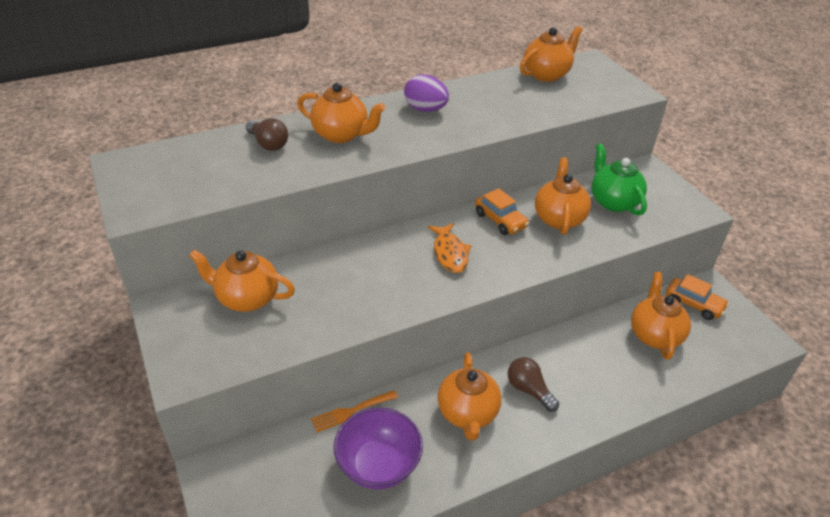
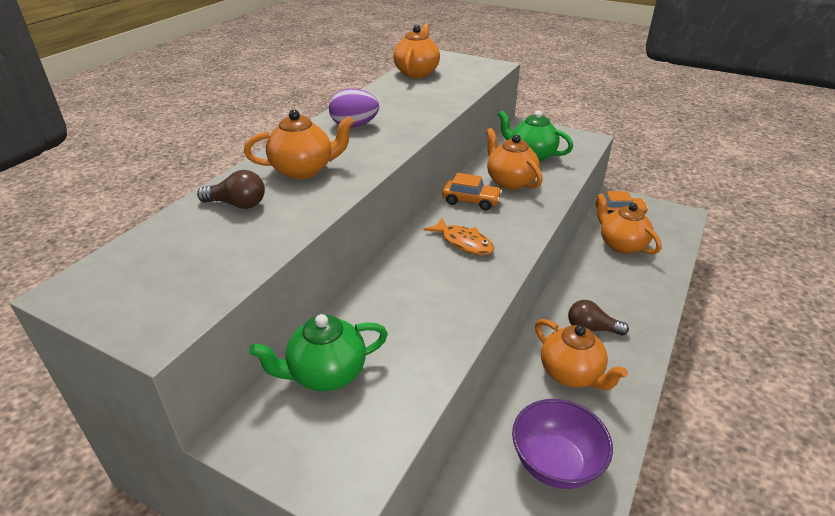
camera: 35 degrees left, 5 degrees down
orange teapot [189,250,295,312] -> green teapot [249,314,388,391]
orange fork [311,390,398,432] -> none

